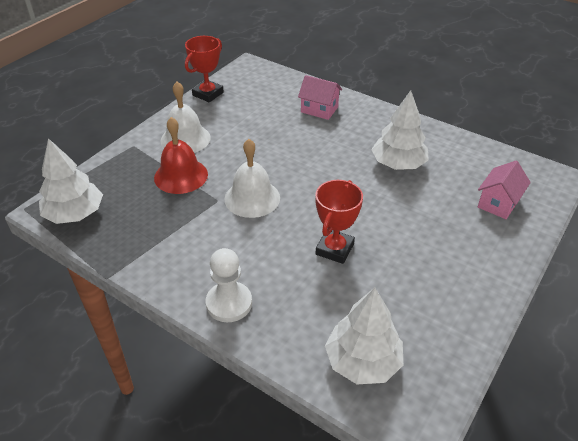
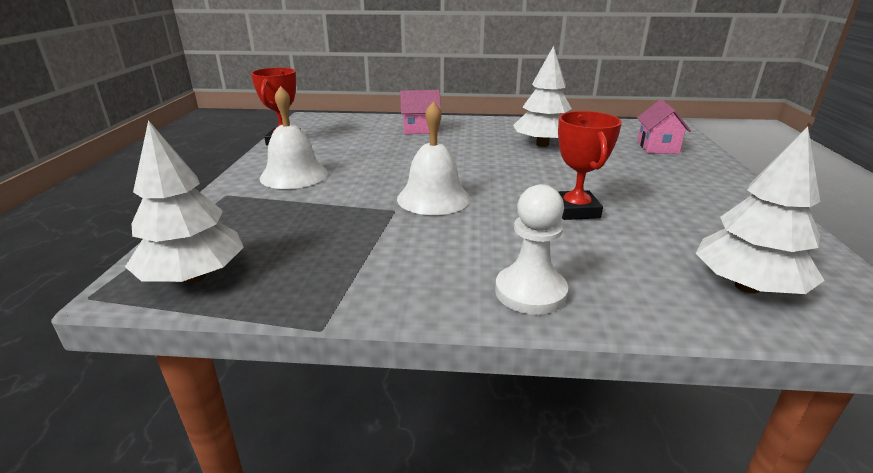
camera: 30 degrees left, 15 degrees down
red bell [154,117,208,194] -> none

